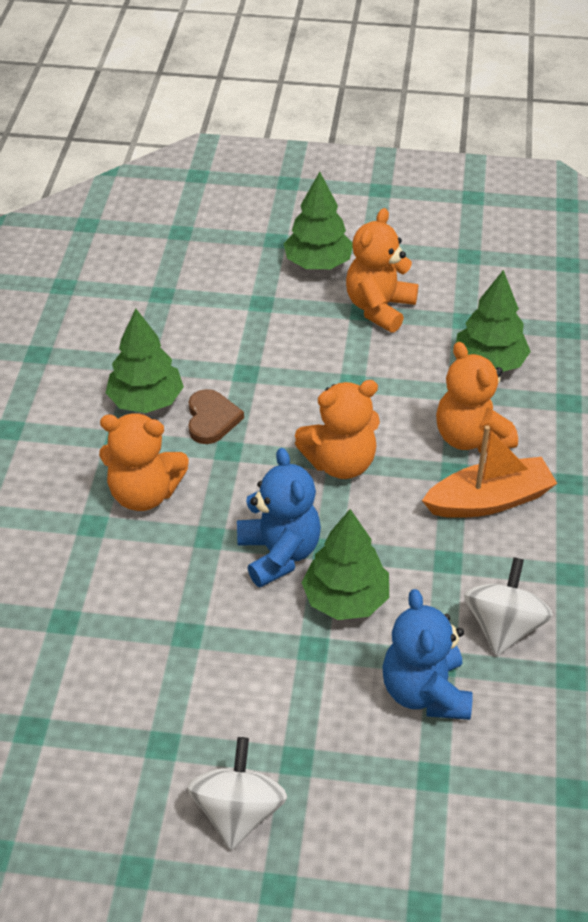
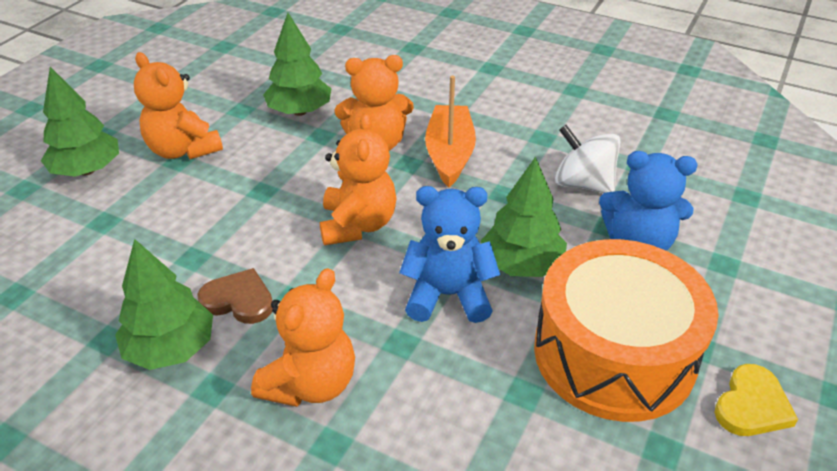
camera: 70 degrees left, 5 degrees down
white spinning top [187,737,287,850] -> yellow heart [715,364,798,436]
none -> orange drum [534,239,719,422]

